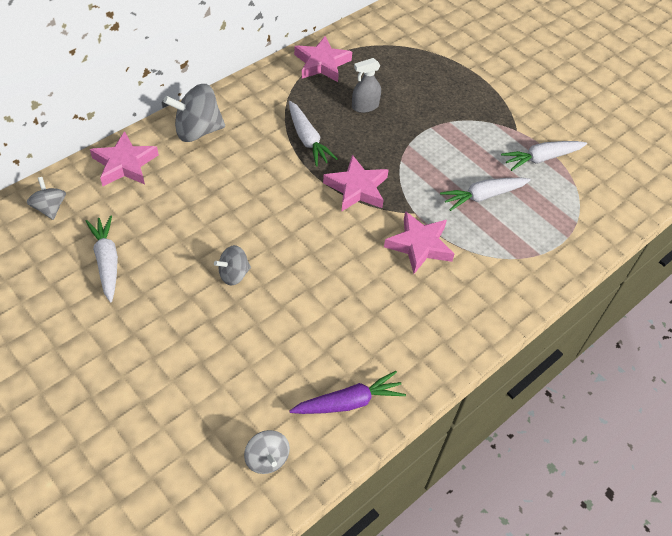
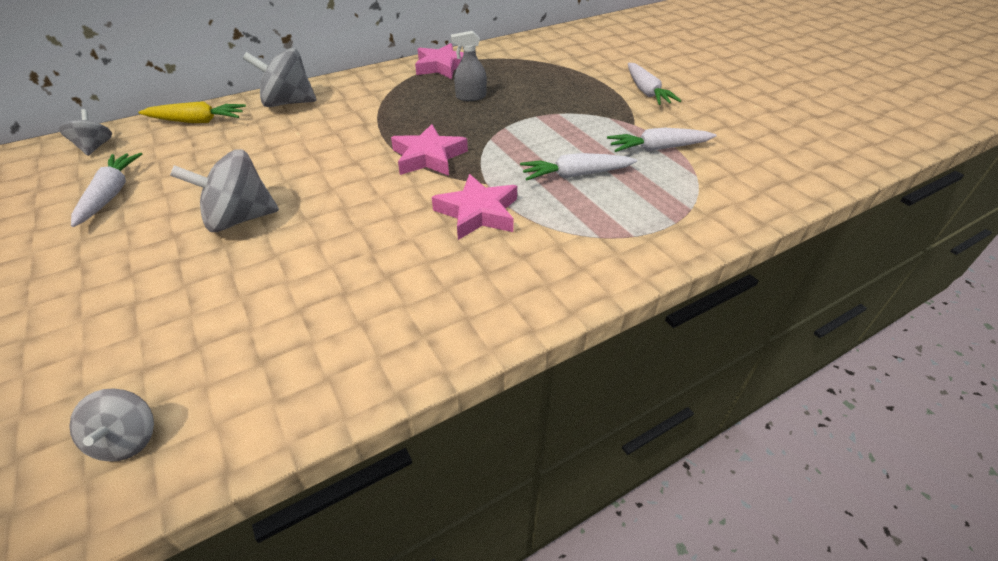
camera: 15 degrees right, 10 degrees down
pink star [90,131,159,186] -> yellow carrot [138,101,246,123]
grey spinning top [214,245,251,286] -> grey spinning top [170,149,279,232], size x1.74
white carrot [289,101,337,166] -> white carrot moved to [628,63,682,105]
purple carrot [289,371,406,414] -> none

